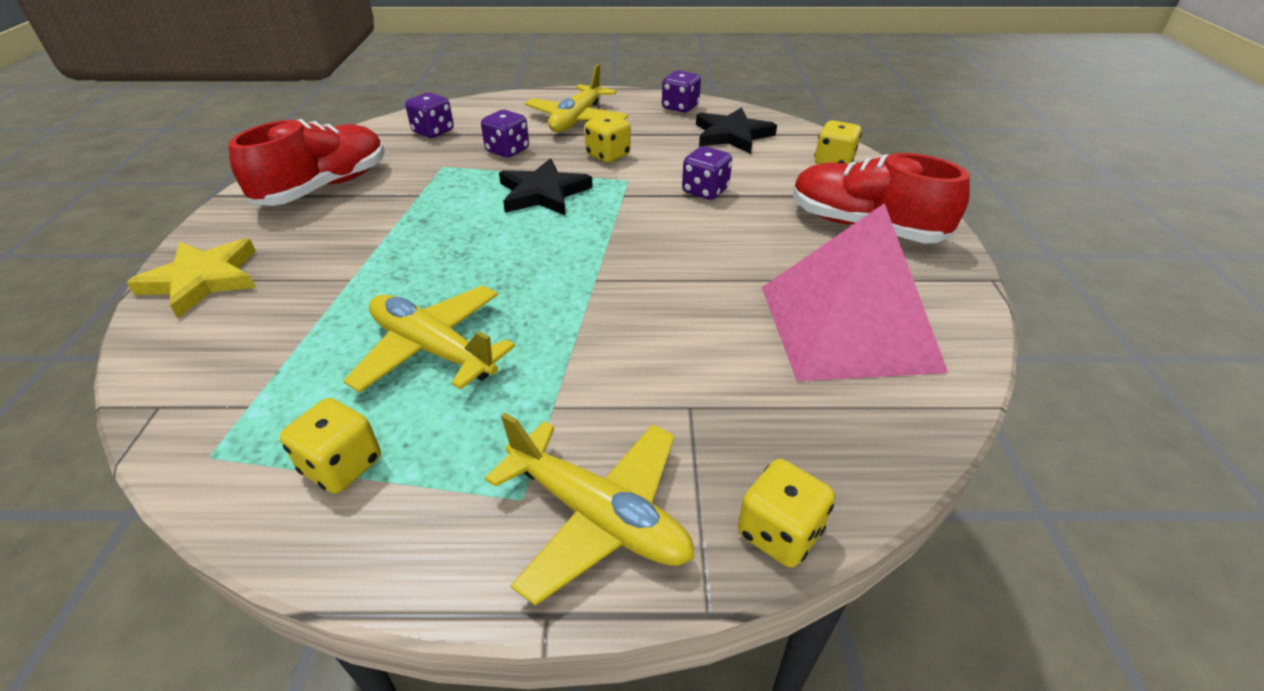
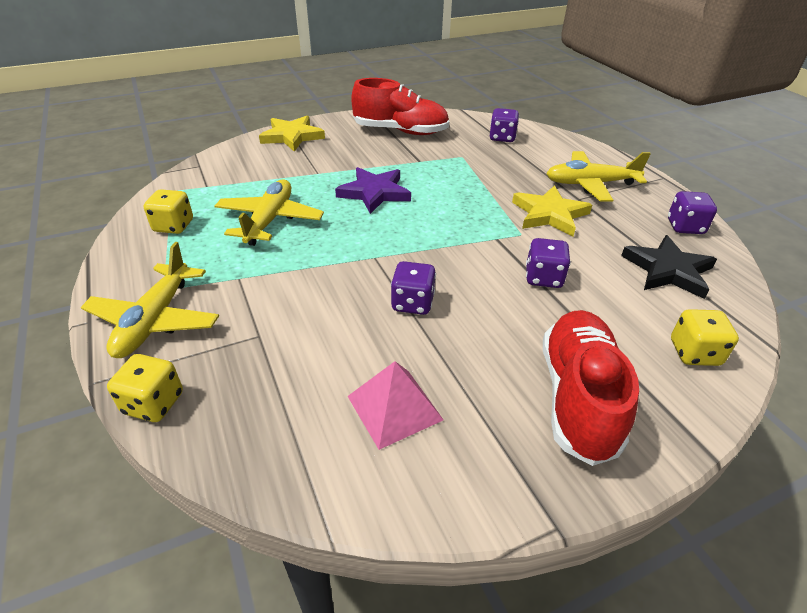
camera: 65 degrees right, 0 degrees up
purple dice [481,110,529,158] -> purple dice moved to [391,261,436,315]
black star [499,158,593,216] -> none
yellow dice [585,114,630,163] -> yellow star [512,185,592,236]
pink pyramid [762,203,948,381] -> pink pyramid [348,361,443,450], size x0.53
none -> purple star [335,167,411,214]

